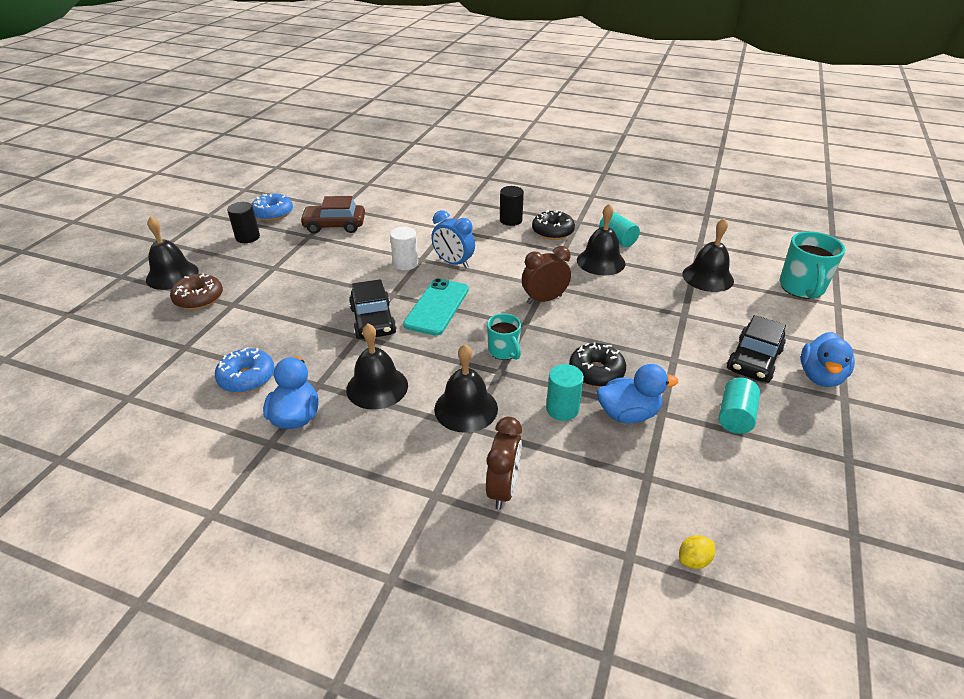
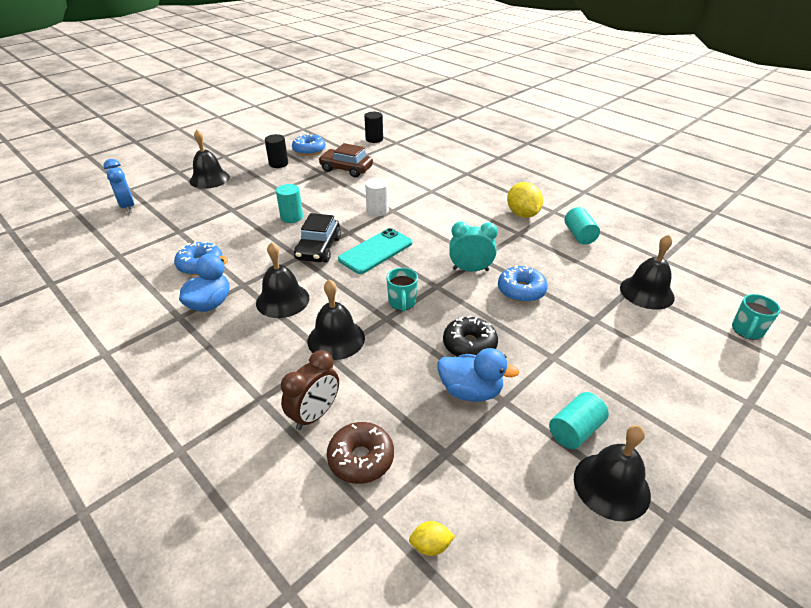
camera: 25 degrees right, 0 degrees up
brown donut [170,273,223,310] -> brown donut moved to [327,422,394,484]
blue clock [431,210,475,268] -> blue clock moved to [103,159,134,213]
black cylinder [500,186,524,226] -> black cylinder moved to [364,112,383,143]
brown clock [522,246,571,304] -> turquoise clock [449,221,498,272]
black donut [532,210,575,240] -> yellow lemon [507,182,543,218]
turquoise cylinder [546,364,584,421] -> turquoise cylinder moved to [276,184,303,223]
black bell [577,204,626,276] -> black bell moved to [574,425,651,522]
black car [727,315,786,383] -> none
turquoise mug [779,231,845,299] -> turquoise mug [732,294,781,340], size x0.61
blue duck [801,332,855,387] -> none
none -> blue donut [498,265,548,303]

